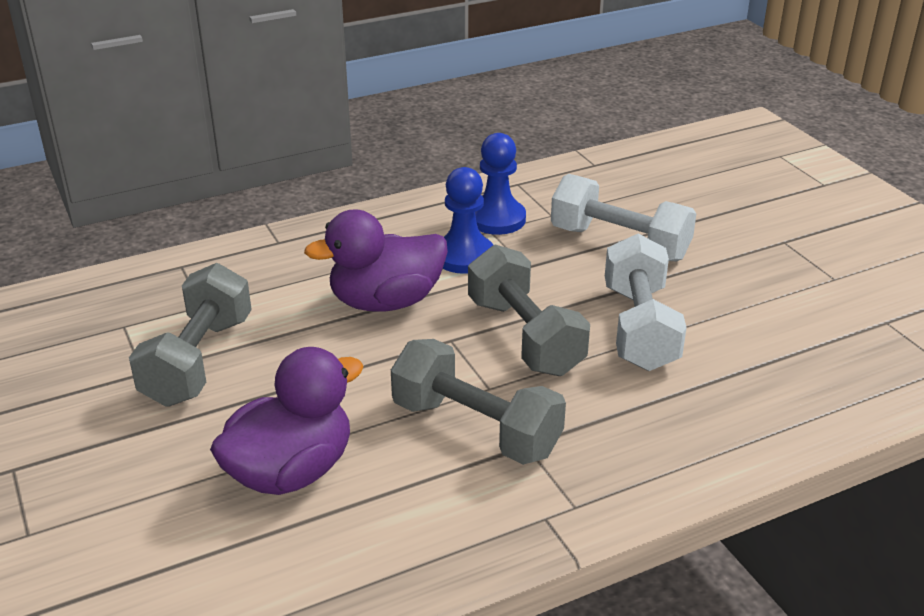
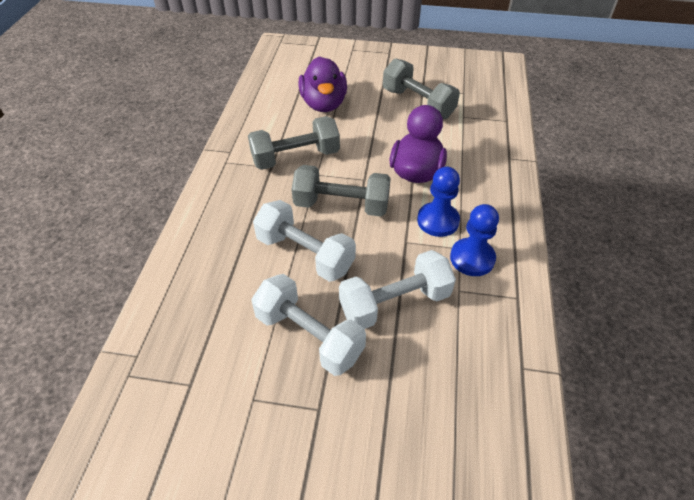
camera: 125 degrees right, 15 degrees up
none -> white dumbbell [251,274,366,376]

